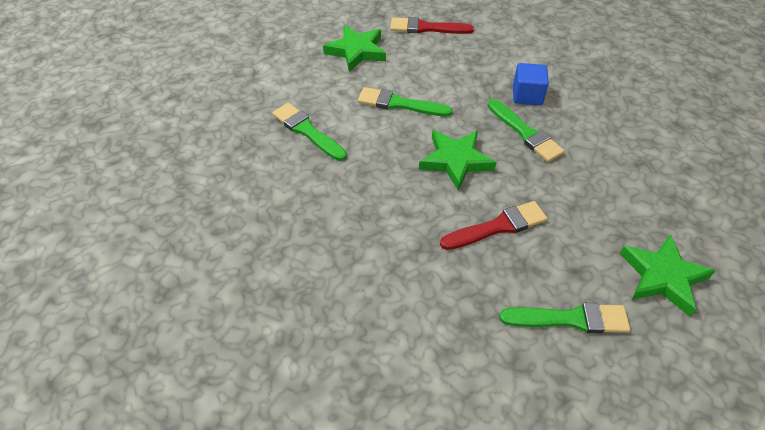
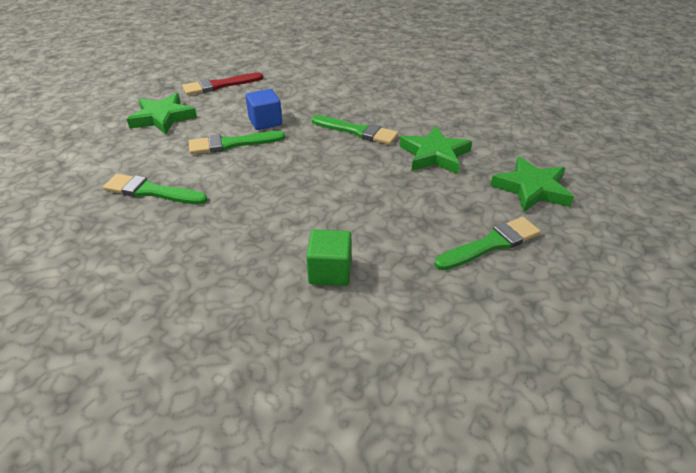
camera: 30 degrees left, 10 degrees down
green star [419,130,497,191] -> green star moved to [400,126,472,174]
red brush [440,201,547,250] -> none
blue cube [513,63,549,105] -> blue cube moved to [245,89,282,130]
none -> green cube [306,229,351,286]

